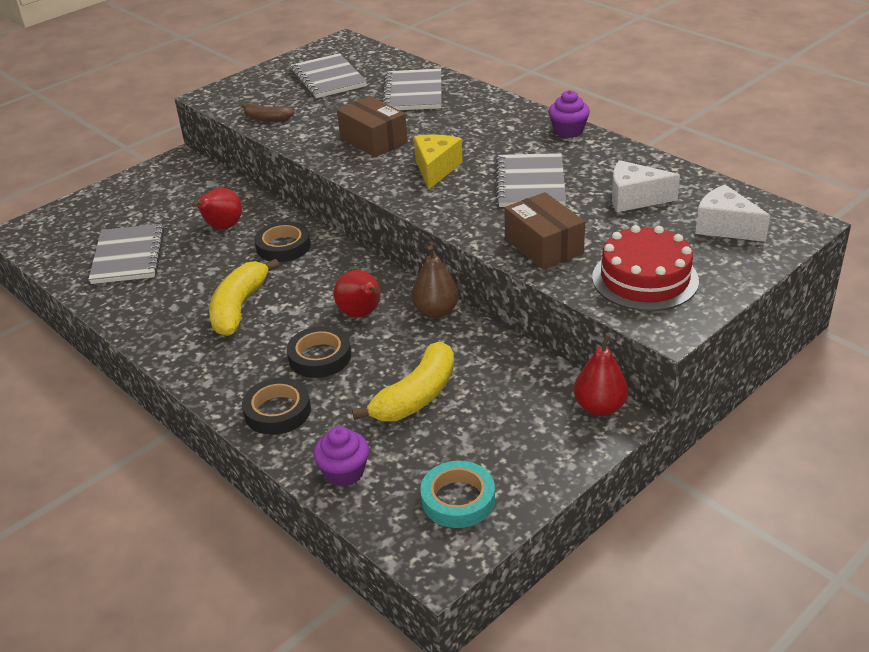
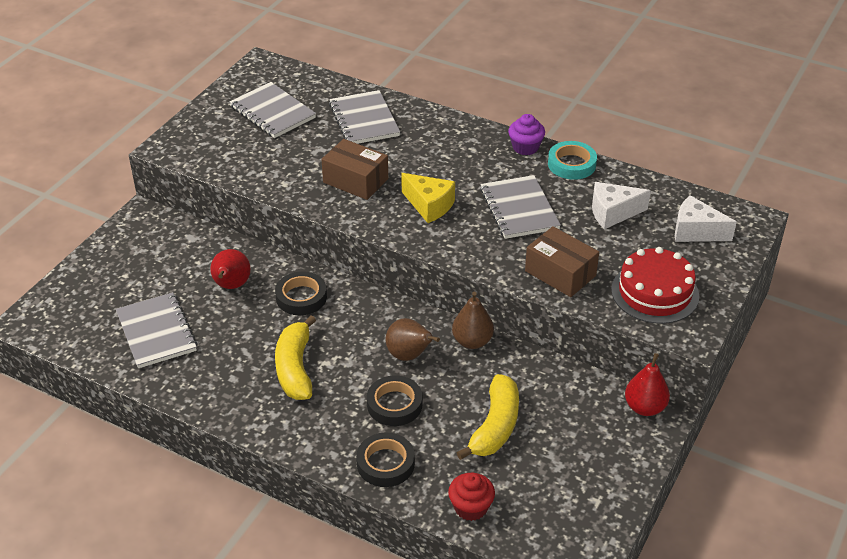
camera: 20 degrees left, 5 degrees up
brown banana [242,103,294,122] -> none
purple cupcake [313,426,369,487] -> red cupcake [448,473,495,521]
red pear [334,270,381,318] -> brown pear [386,318,440,361]
yellow cheese [414,134,463,190] -> yellow cheese turned 135 degrees clockwise [401,173,455,223]
turquoise tape [420,461,495,528] -> turquoise tape moved to [548,141,597,180]

